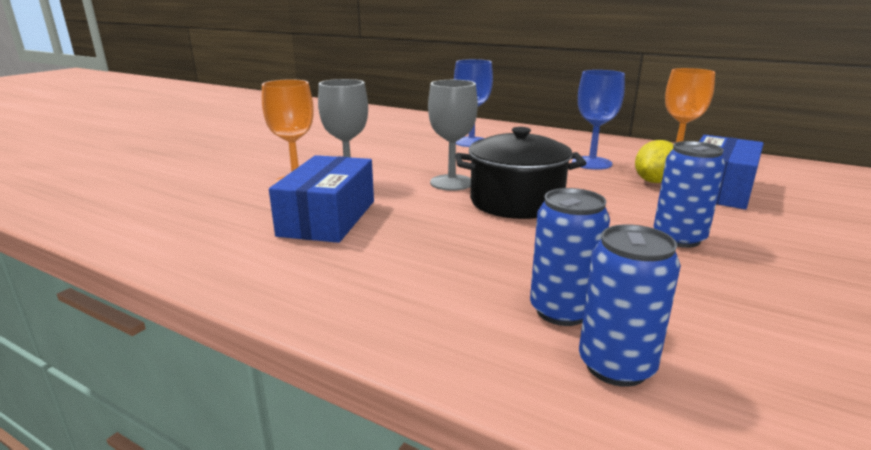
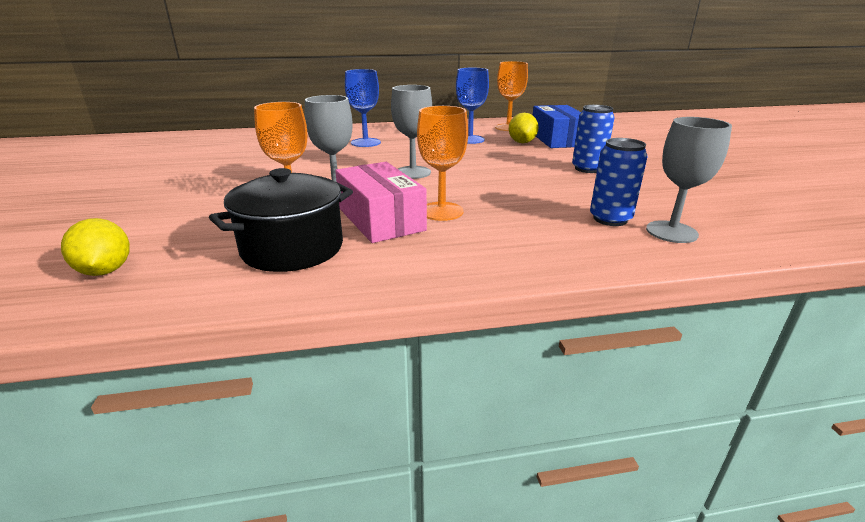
camera: 40 degrees left, 5 degrees up
blue box [269,155,374,243] -> pink box [335,162,427,243]
black pot [455,127,586,219] -> black pot moved to [209,168,353,272]
blue can [579,224,681,387] -> grey goblet [646,117,732,243]
none -> yellow lemon [61,218,130,276]
none -> orange goblet [417,106,468,221]

